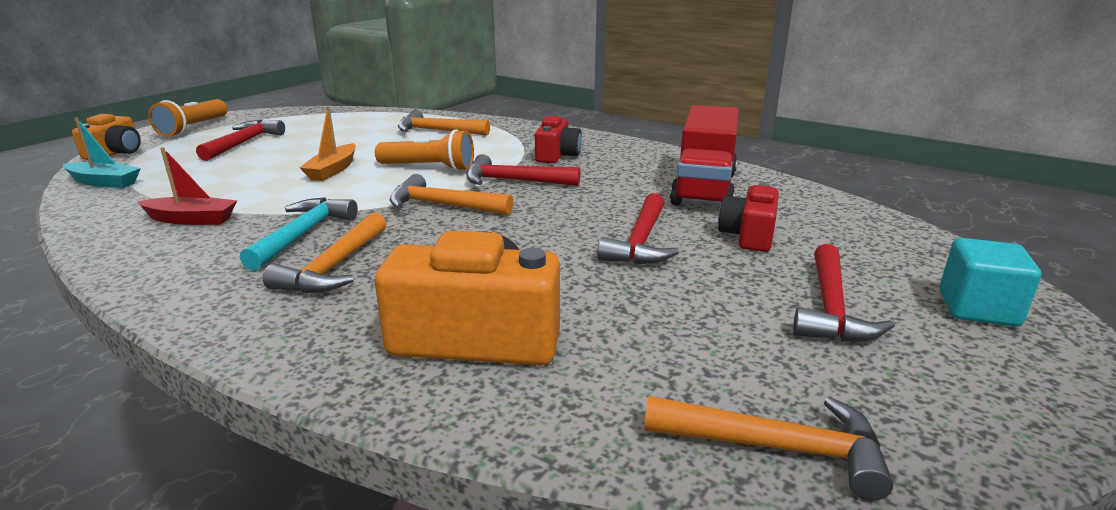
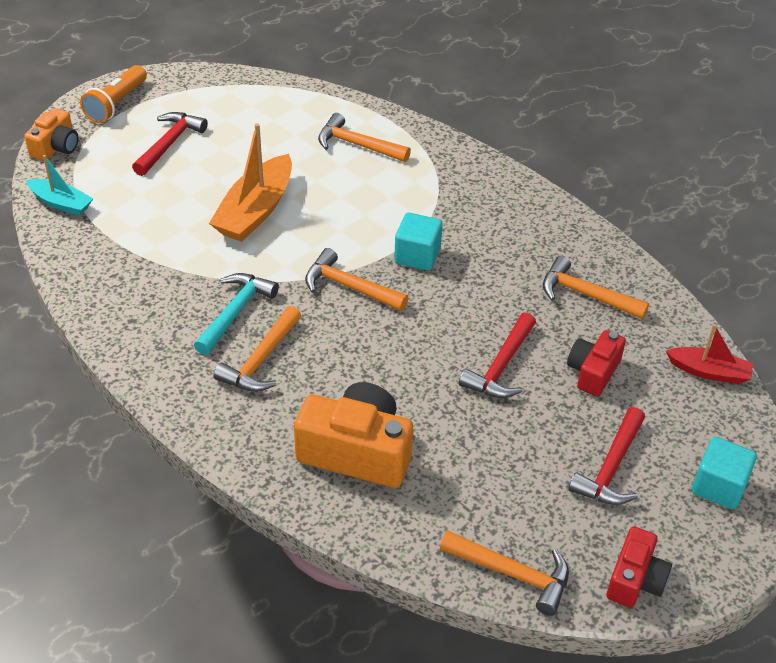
camera: 10 degrees right, 20 degrees up
red boat [137,147,237,225] -> red boat moved to [666,324,753,384]
orange boat [300,106,356,181] -> orange boat [209,123,292,242], size x1.69
orange flashlight [375,129,474,172] -> none
red hammer [466,154,580,186] -> turquoise cube [394,213,443,271]
red camera [535,116,582,163] -> red camera moved to [607,526,672,608]
red truck [670,105,739,206] -> orange hammer [543,256,649,319]

